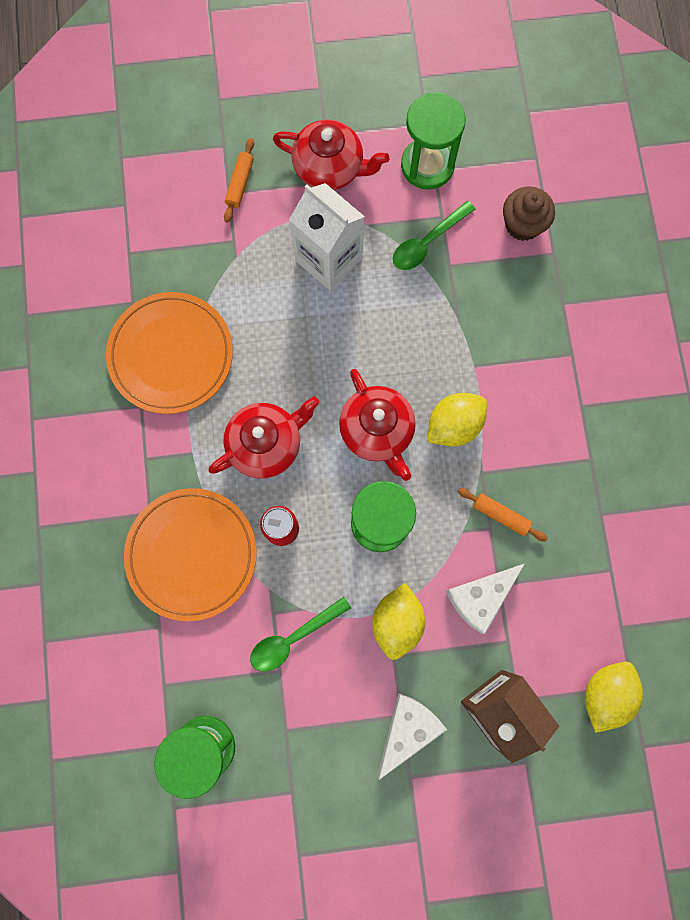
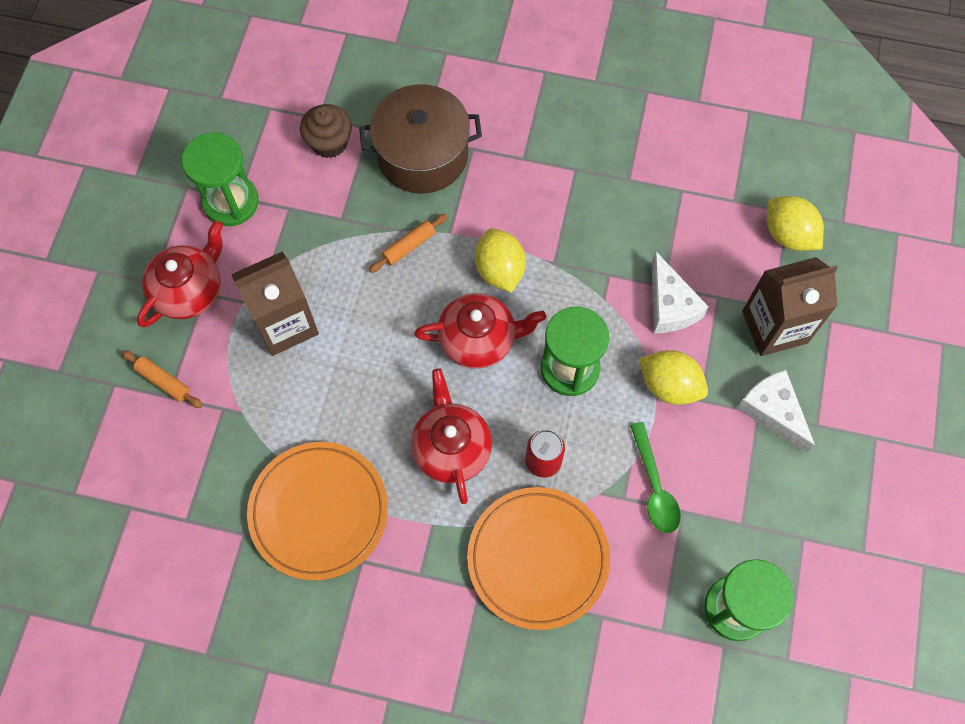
camera: 70 degrees left, 10 degrees down
white carton [289,183,365,291] -> brown carton [231,251,319,356]
green spoon [393,201,476,270] -> none
orange rolling pin [458,488,548,542] -> orange rolling pin moved to [369,214,448,273]
none -> brown pot [359,84,482,194]

